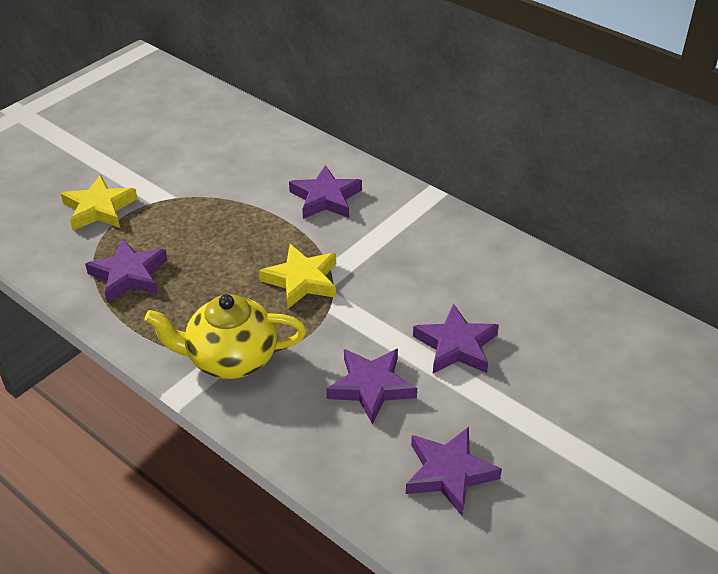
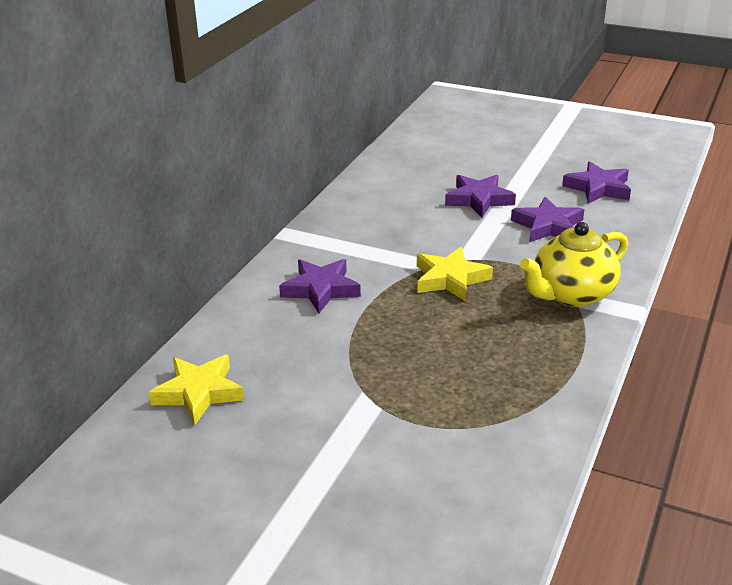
camera: 105 degrees left, 10 degrees down
yellow star [61,175,138,231] -> yellow star moved to [148,355,244,425]
purple star [85,239,167,303] -> none
yellow teapot [144,294,307,379] -> yellow teapot turned 75 degrees clockwise [520,222,628,307]

